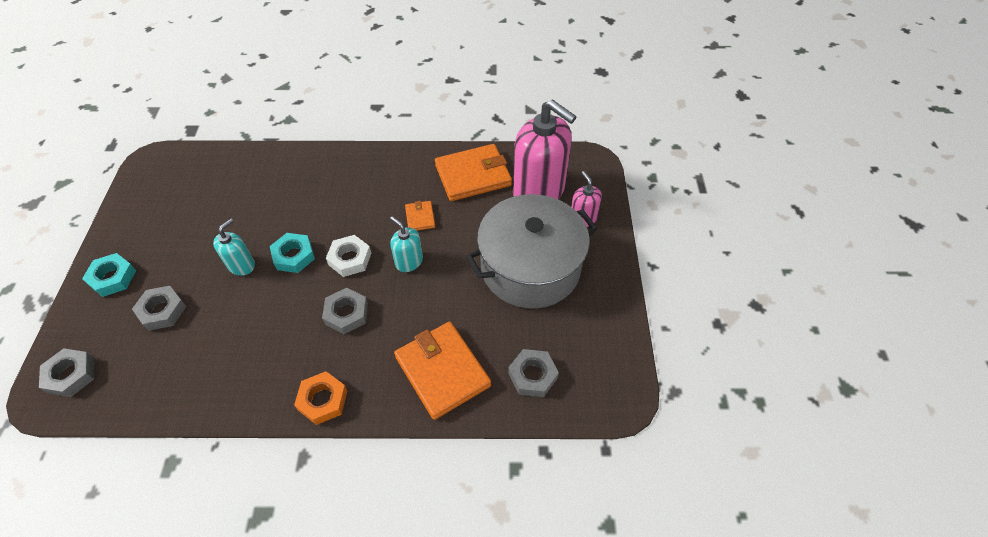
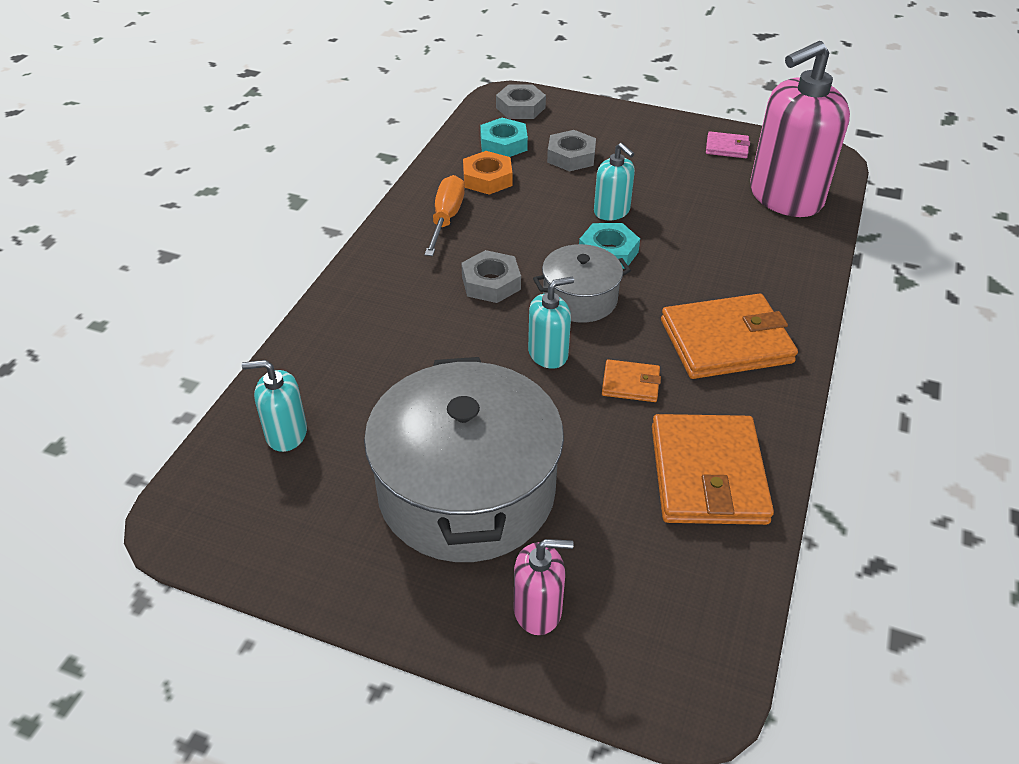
camera: 110 degrees right, 10 degrees down
turquoise nut [82,253,136,297] -> turquoise nut moved to [480,118,528,157]
orange nut [294,372,347,425] -> orange nut moved to [463,151,512,195]
white nut [326,235,371,277] -> grey pot [533,244,631,323]
orange wallet [394,322,491,420] -> orange wallet moved to [661,294,798,379]
grey nut [508,349,559,397] -> turquoise soap dispenser [242,360,307,452]
pink soap dispenser [513,99,576,199] -> pink soap dispenser moved to [750,41,850,217]
none -> orange screwdriver [424,175,465,256]
none -> pink wallet [706,131,750,158]

